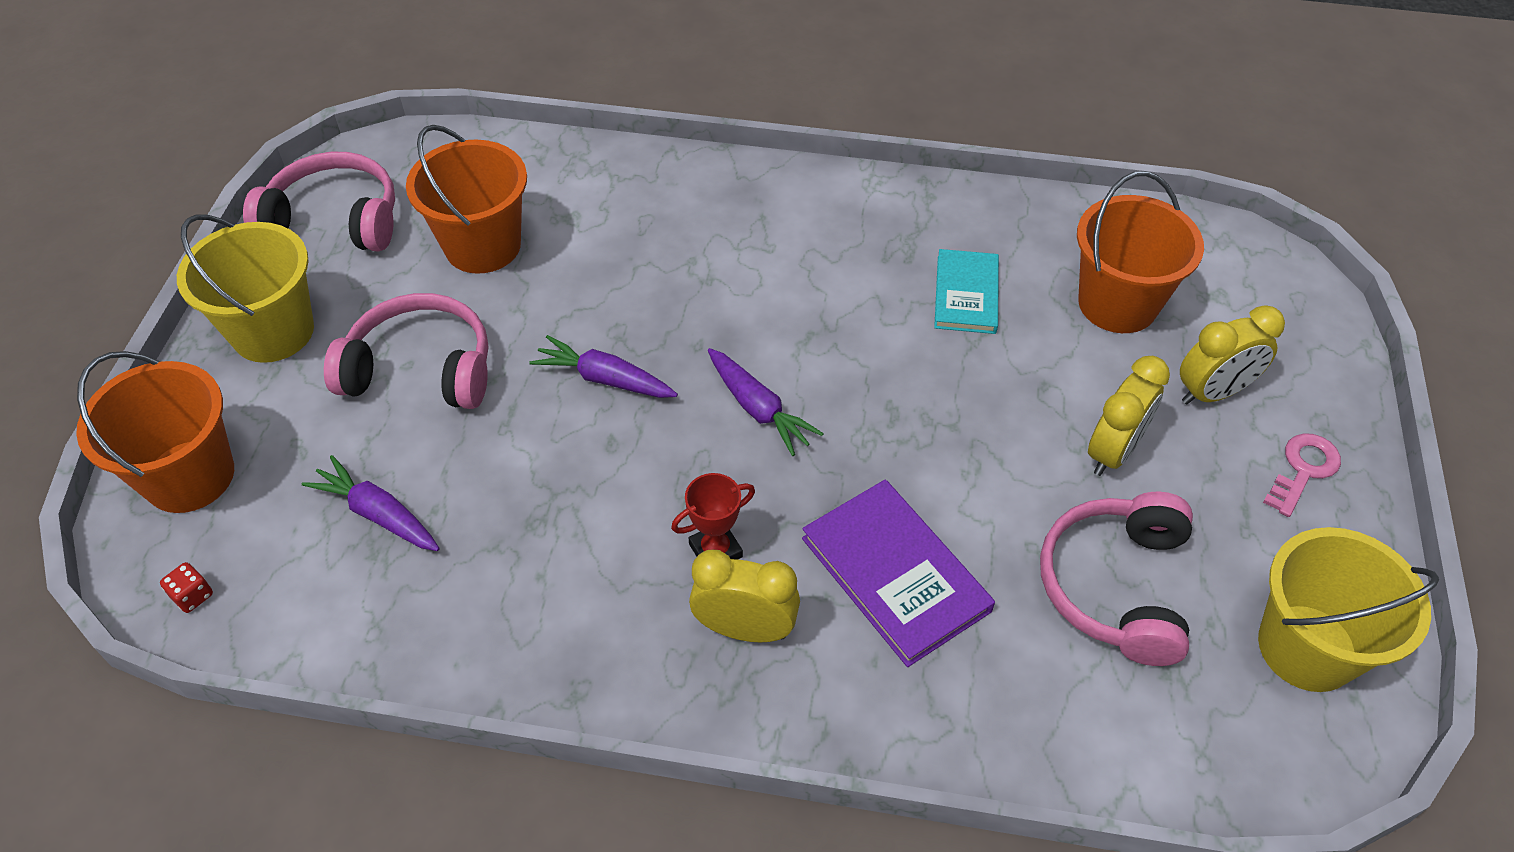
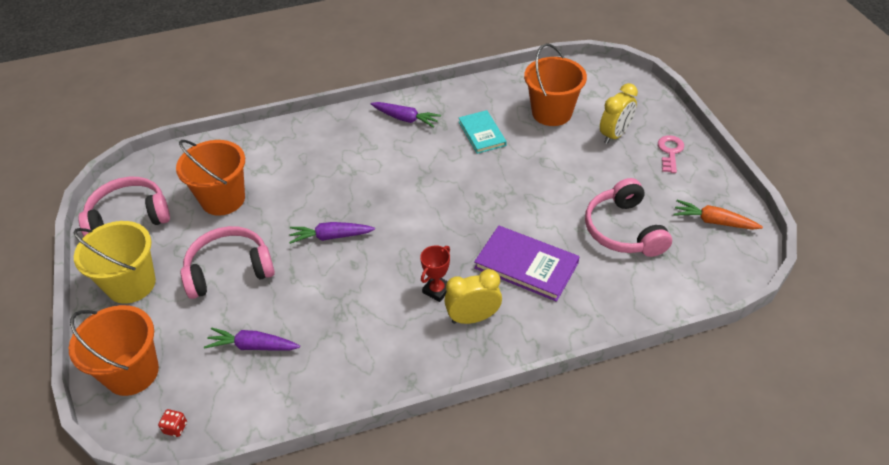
camera: 25 degrees left, 5 degrees down
purple carrot [708,348,824,456] -> purple carrot moved to [371,102,441,128]
yellow clock [1088,356,1170,476] -> none
yellow bucket [1258,527,1439,692] -> orange carrot [673,200,763,230]

